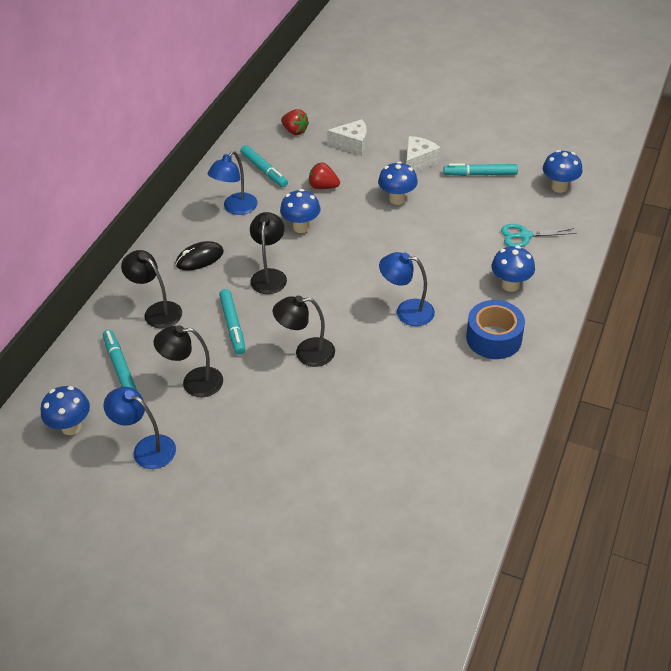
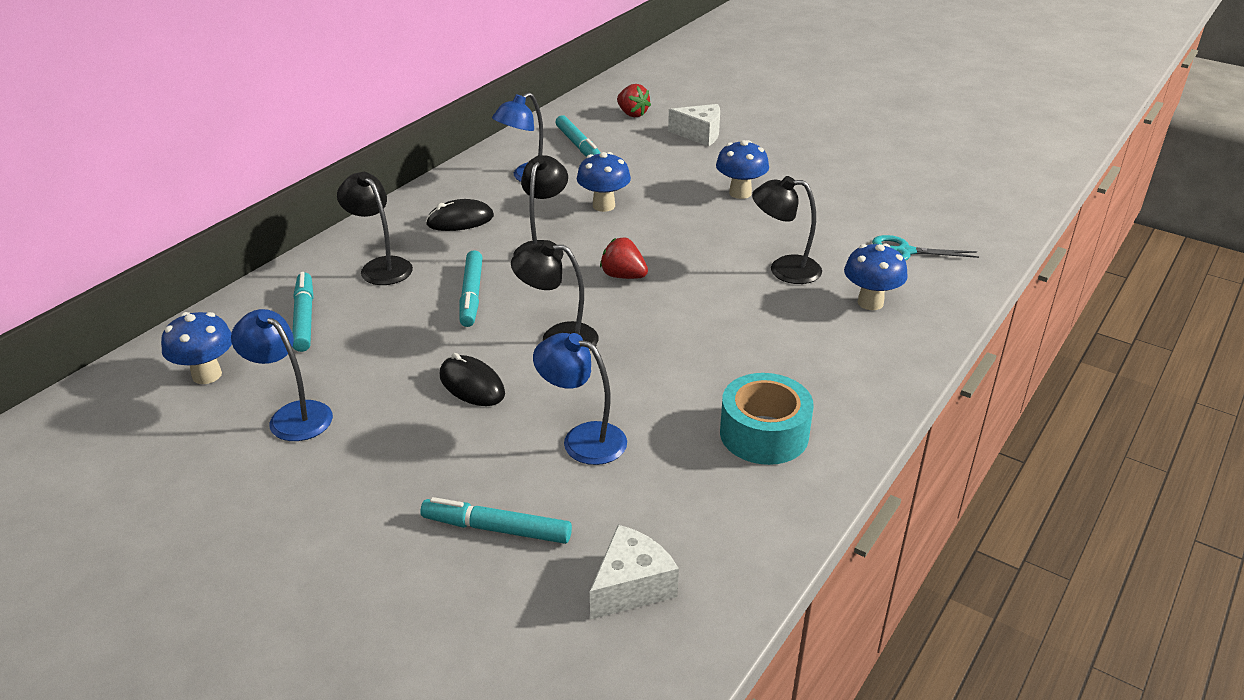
camera: 10 degrees right, 10 degrees down
black lamp [154,325,223,397] -> black lamp moved to [752,176,822,284]
red strawberry [309,162,340,189] -> red strawberry moved to [600,237,648,279]
blue lamp [379,252,435,326] -> blue lamp moved to [533,333,627,465]
white cheese [406,136,441,172] -> white cheese moved to [590,525,679,620]
turquoise marker [443,163,518,176] -> turquoise marker moved to [420,497,572,544]
blue tape [466,300,525,359] -> none
blue mushroom [543,150,583,193] -> none
none -> black mouse [440,353,505,406]
none -> turquoise tape [720,373,813,465]

